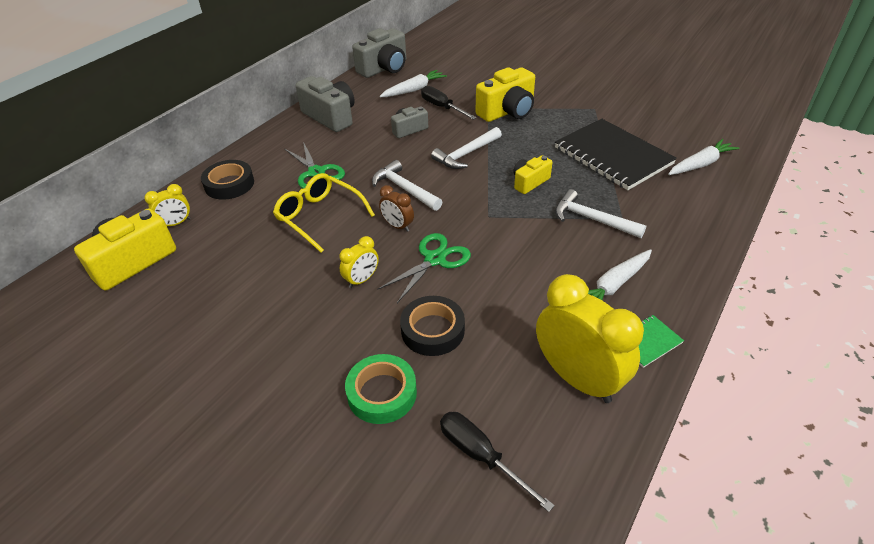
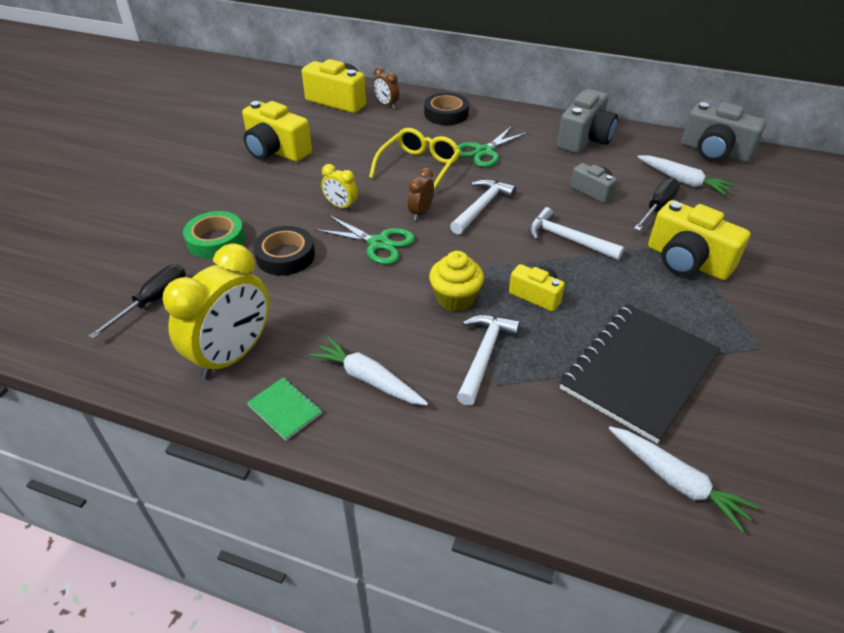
camera: 75 degrees right, 0 degrees up
yellow clock [144,184,190,226] -> brown clock [373,67,400,109]
none -> yellow camera [242,101,312,162]
none -> yellow cupcake [429,251,484,312]

